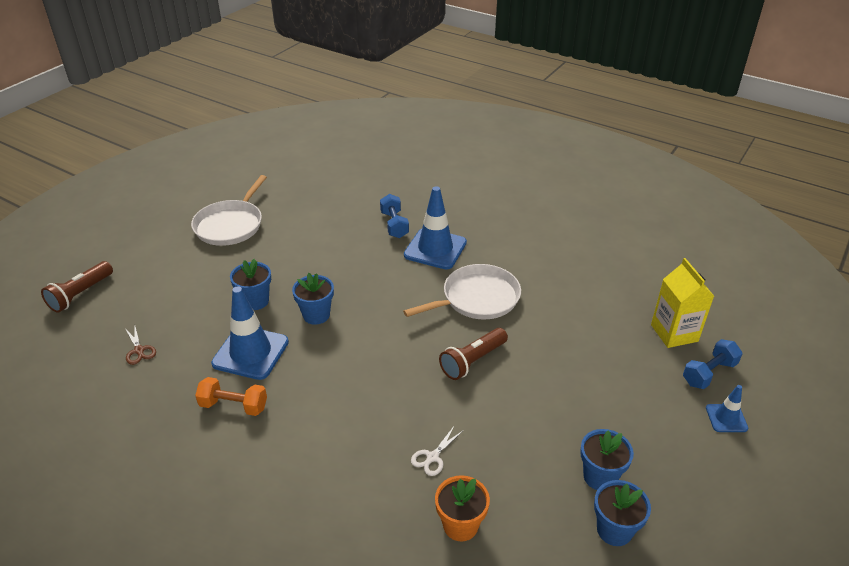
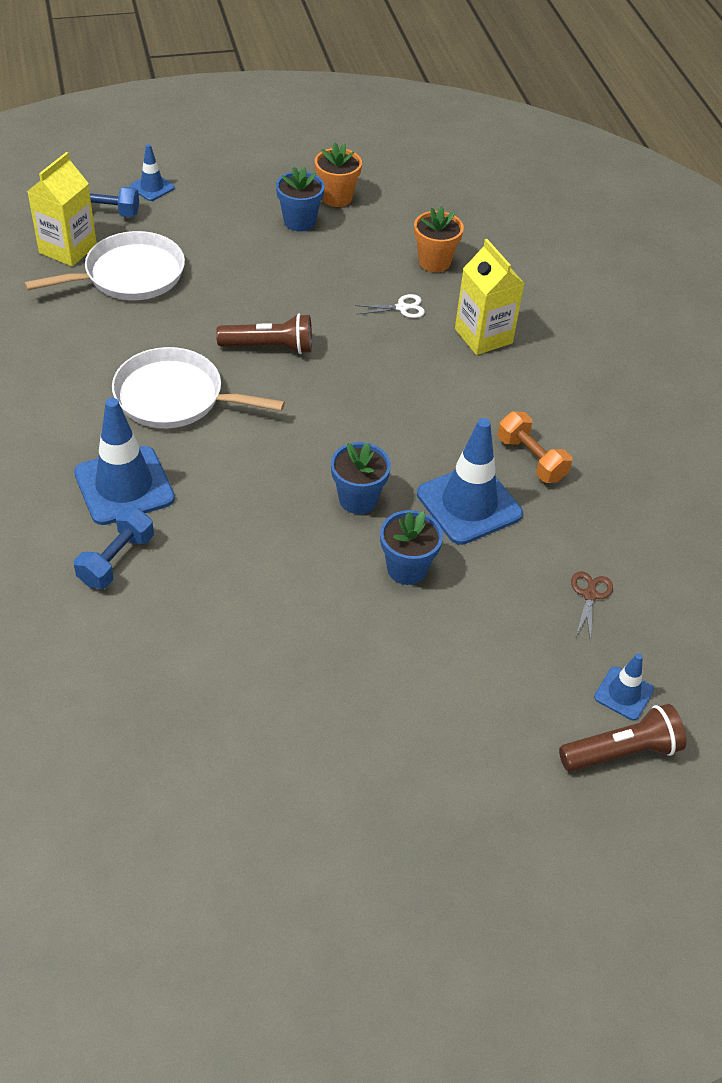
camera: 140 degrees left, 10 degrees up
white pan [191,175,267,246] -> white pan moved to [24,231,185,300]
blue flower pot [594,480,651,546] -> orange flower pot [315,143,362,207]
none -> yellow carton [455,239,525,355]
none -> blue traffic cone [594,653,654,720]

